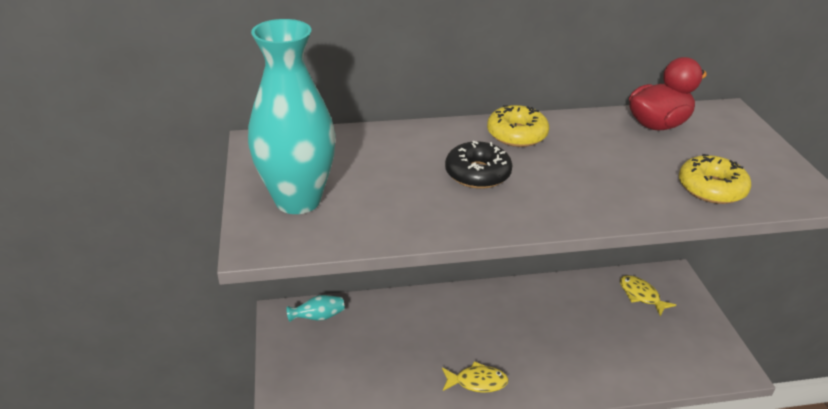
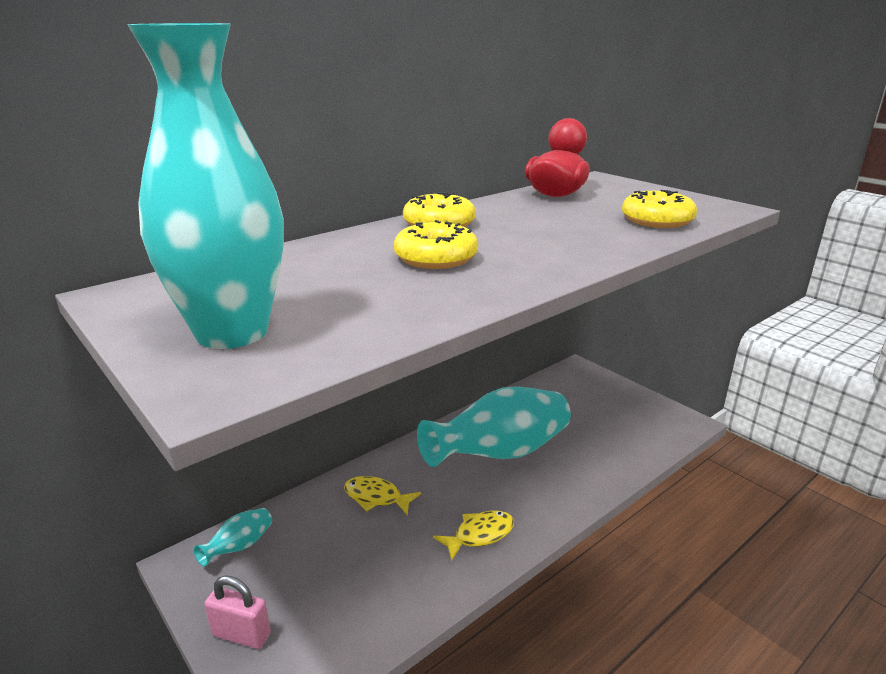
camera: 30 degrees left, 10 degrees down
black donut [445,141,513,189] -> yellow donut [394,220,478,269]
yellow fish [620,275,676,316] -> yellow fish moved to [344,476,421,515]
none -> pink padlock [204,576,271,649]
none -> turquoise vase [417,386,571,467]

